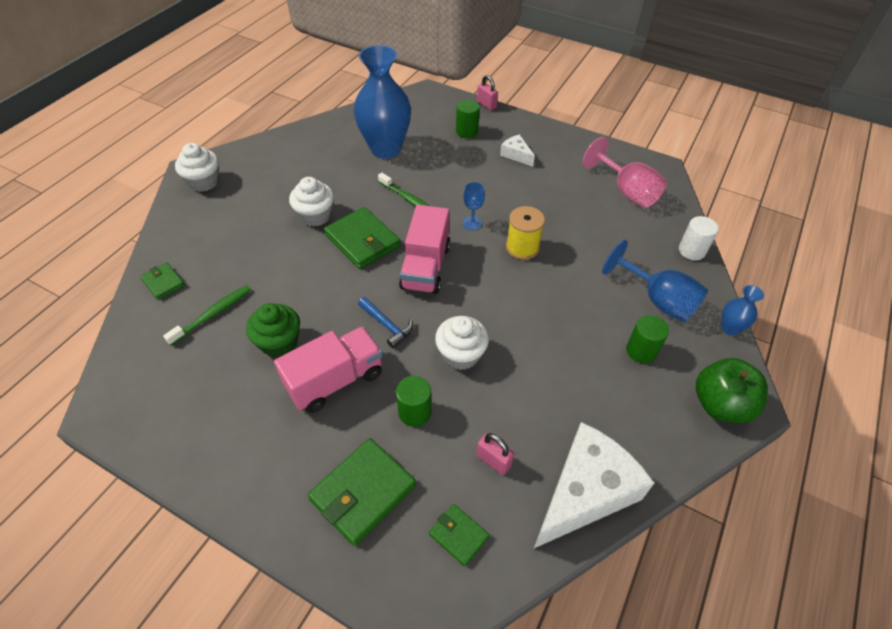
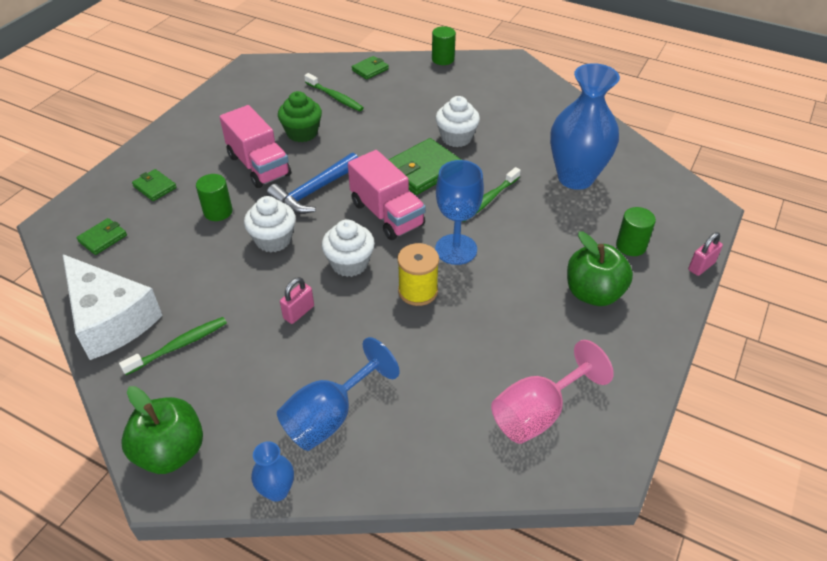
camera: 90 degrees right, 5 degrees down
white cupcake [175,143,219,192] -> white cupcake moved to [322,219,375,277]
green wallet [308,438,416,546] -> green wallet [132,169,177,201], size x0.54
blue hammer [358,297,413,348] -> blue hammer [267,153,358,214], size x1.60
pink truck [399,205,451,294] -> pink truck turned 135 degrees counterclockwise [348,150,426,240]
blue goblet [463,182,485,230] -> blue goblet [435,160,484,265], size x1.84
pink padlock [477,433,514,475] -> pink padlock moved to [280,277,314,324]
white cheese [500,134,535,167] -> green apple [567,231,633,306]
green cylinder [626,315,669,363] -> green cylinder moved to [432,26,456,65]
white cylinder [679,216,719,260] -> none
none -> green toothbrush [119,317,227,375]

